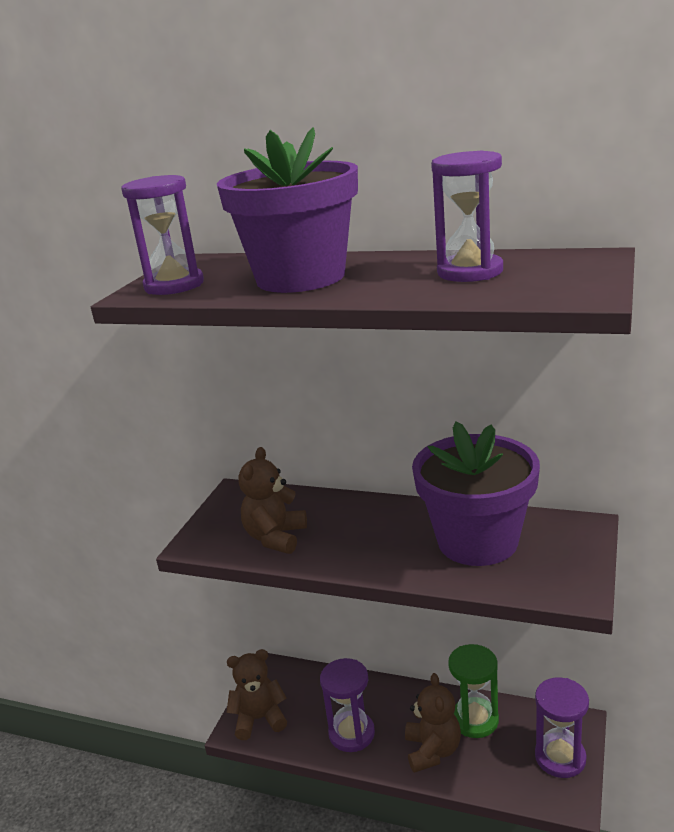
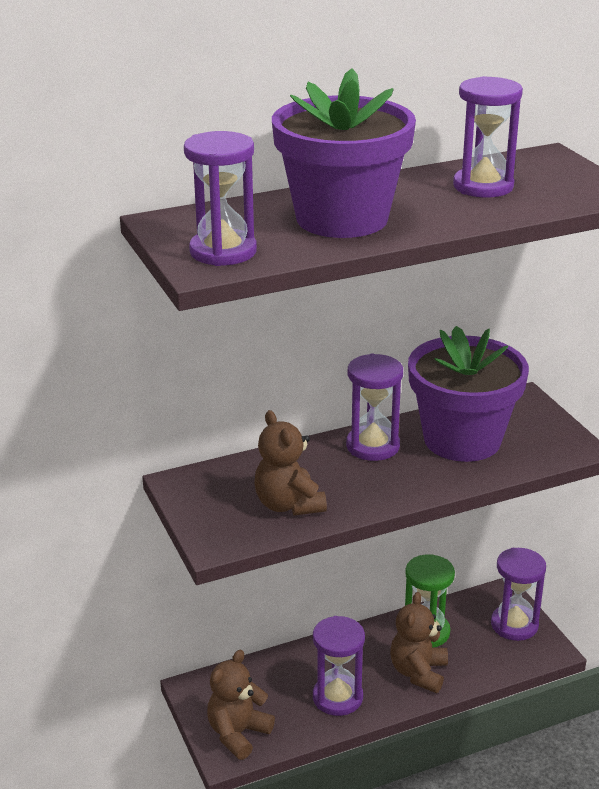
camera: 45 degrees left, 5 degrees up
brown teddy bear [405,673,461,773] -> brown teddy bear turned 120 degrees counterclockwise [390,592,448,693]
none -> purple hourglass [346,354,403,461]

